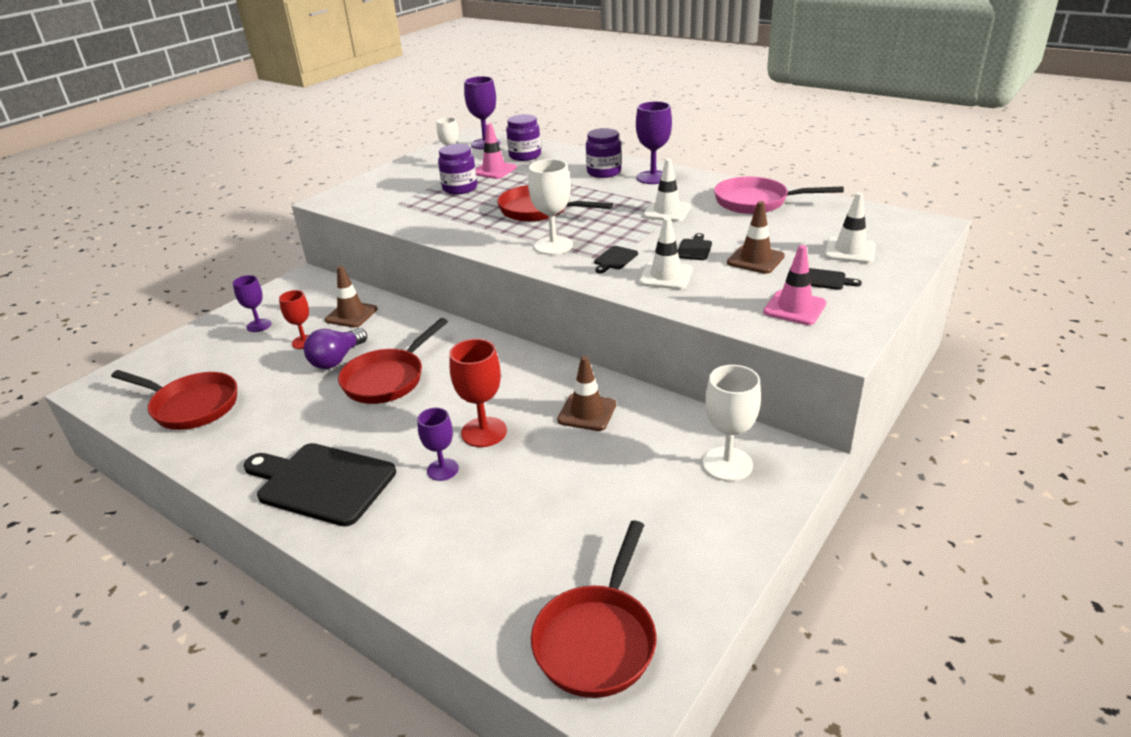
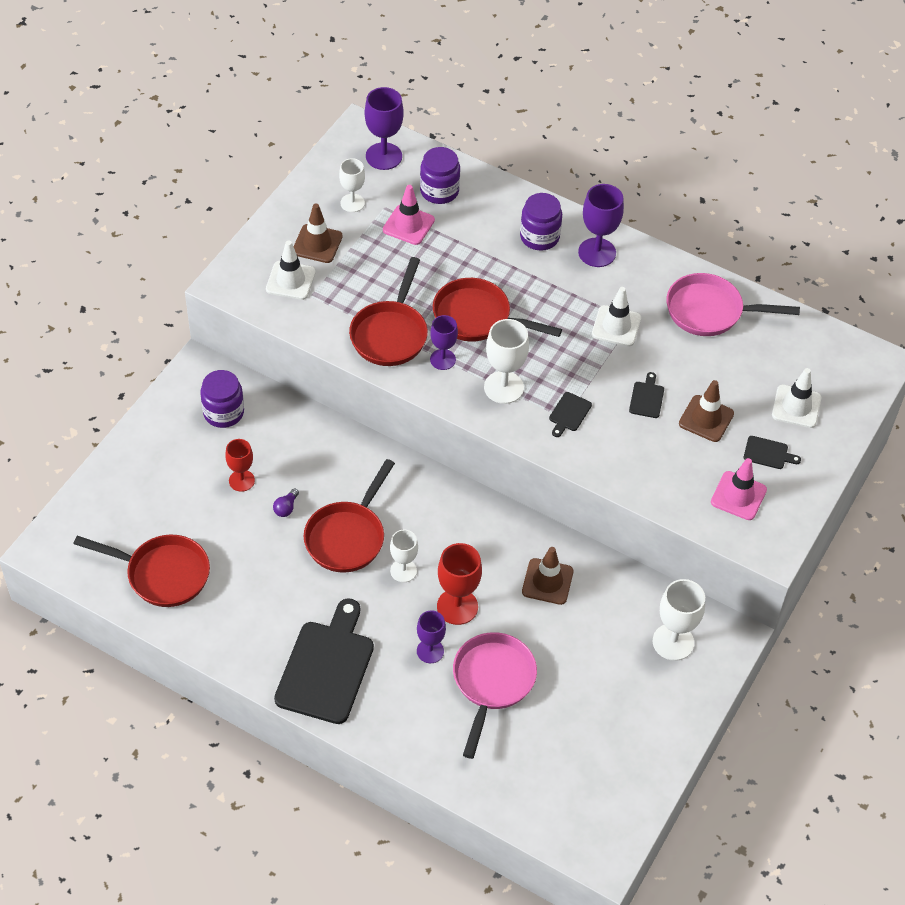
camera: 10 degrees left, 20 degrees up
purple goblet [233,275,272,332] -> purple goblet moved to [430,315,458,370]
black cutting board [244,443,396,526] -> black cutting board turned 90 degrees clockwise [274,598,374,724]
purple light bulb [304,328,367,369] -> purple light bulb [273,488,299,517], size x0.51
brown traffic cone [325,266,378,328] -> brown traffic cone moved to [293,204,343,263]
purple jar [438,144,477,194] -> purple jar moved to [200,370,244,428]
red pan [531,521,656,698] -> red pan moved to [349,257,428,366]
white traffic cone [639,217,693,289] -> white traffic cone moved to [266,240,316,300]
none -> white goblet [390,530,418,582]
none -> pink pan [453,632,537,759]

